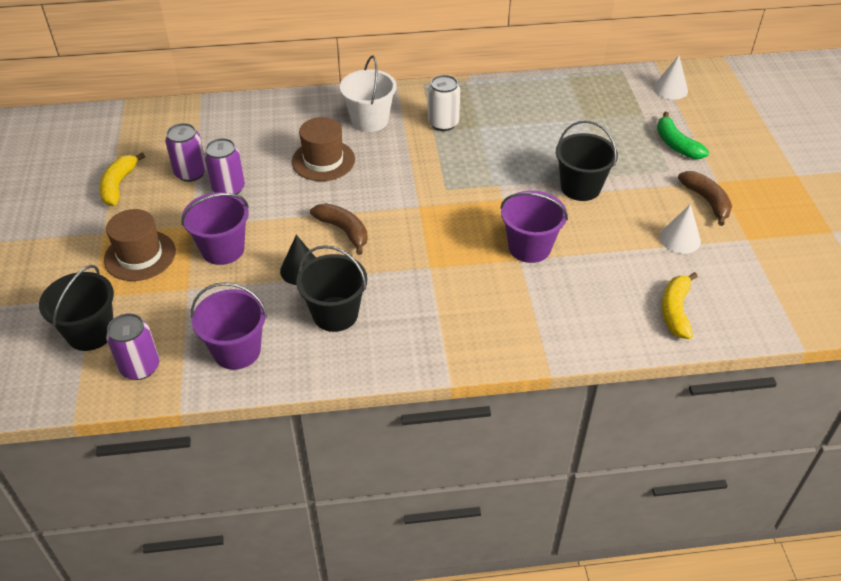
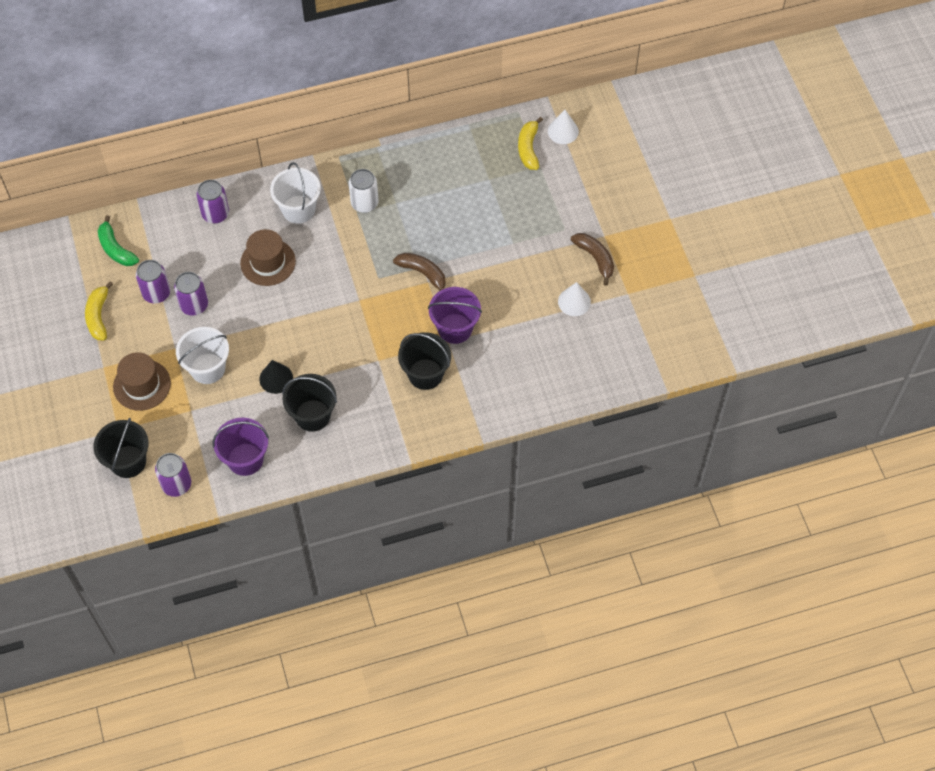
camera: 10 degrees left, 15 degrees up
purple bucket [181,192,249,265] -> white bucket [176,327,229,384]
brown banana [310,203,368,255] -> brown banana moved to [393,253,446,291]
black bucket [556,120,618,201] -> black bucket moved to [398,332,451,390]
green banana [657,112,709,159] -> green banana moved to [98,215,139,266]
yellow banana [661,272,698,339] -> yellow banana moved to [518,117,543,170]
none -> purple can [196,180,229,223]

